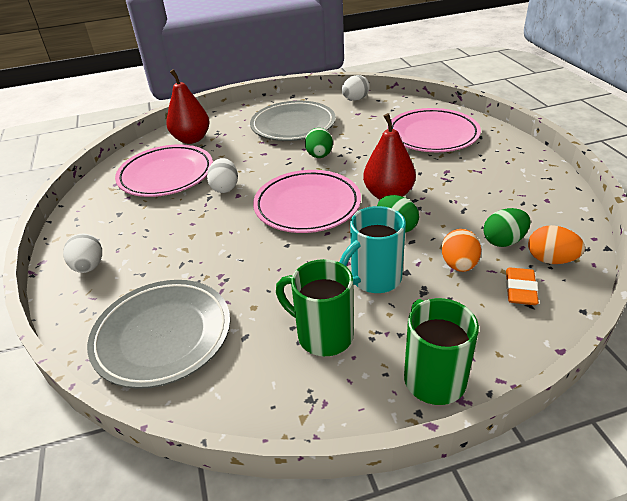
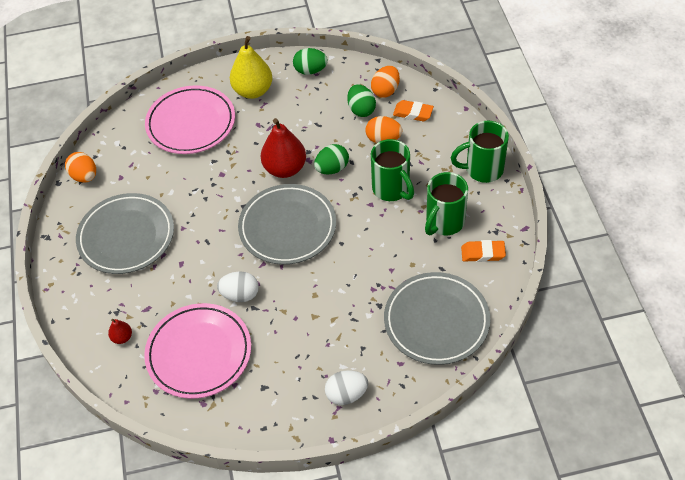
camera: 85 degrees left, 15 degrees up
red pear [166,69,210,144] -> red pear [108,319,132,344], size x0.46
pink plate [253,170,361,233] -> grey plate [238,184,336,265]
green egg [305,128,333,158] -> green egg moved to [293,48,328,75]
turquoise mug [339,206,406,293] -> green mug [371,139,414,201]
white egg [342,75,370,101] -> orange egg [65,152,96,182]
none -> yellow pear [230,36,273,99]
none -> orange eraser [461,240,506,262]

